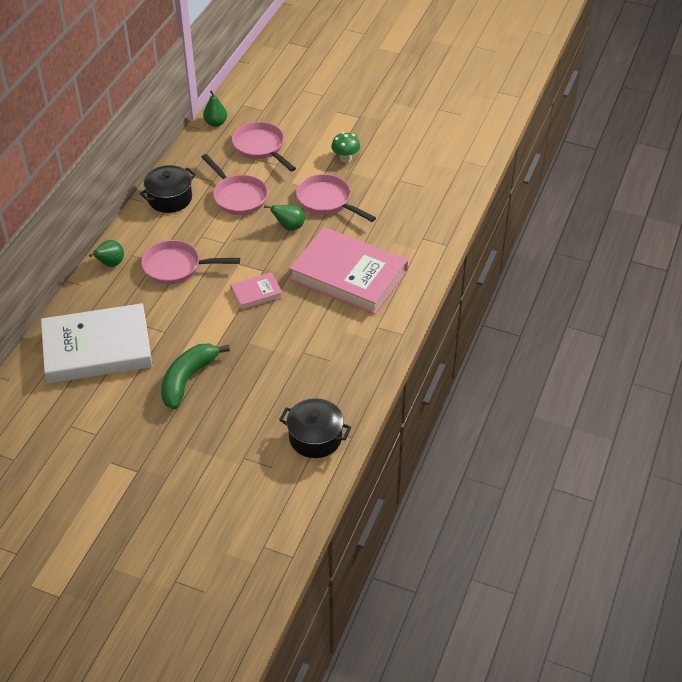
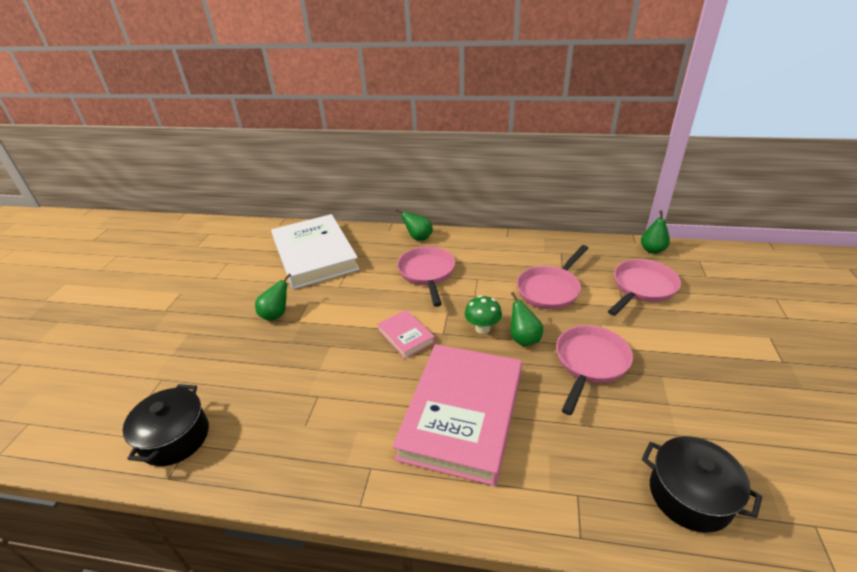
camera: 80 degrees right, 10 degrees down
black pot [140,165,196,213] -> black pot moved to [642,436,762,533]
green banana [161,344,230,409] -> green pear [255,274,291,321]
green mushroom [331,132,360,163] -> green mushroom moved to [465,295,502,334]

